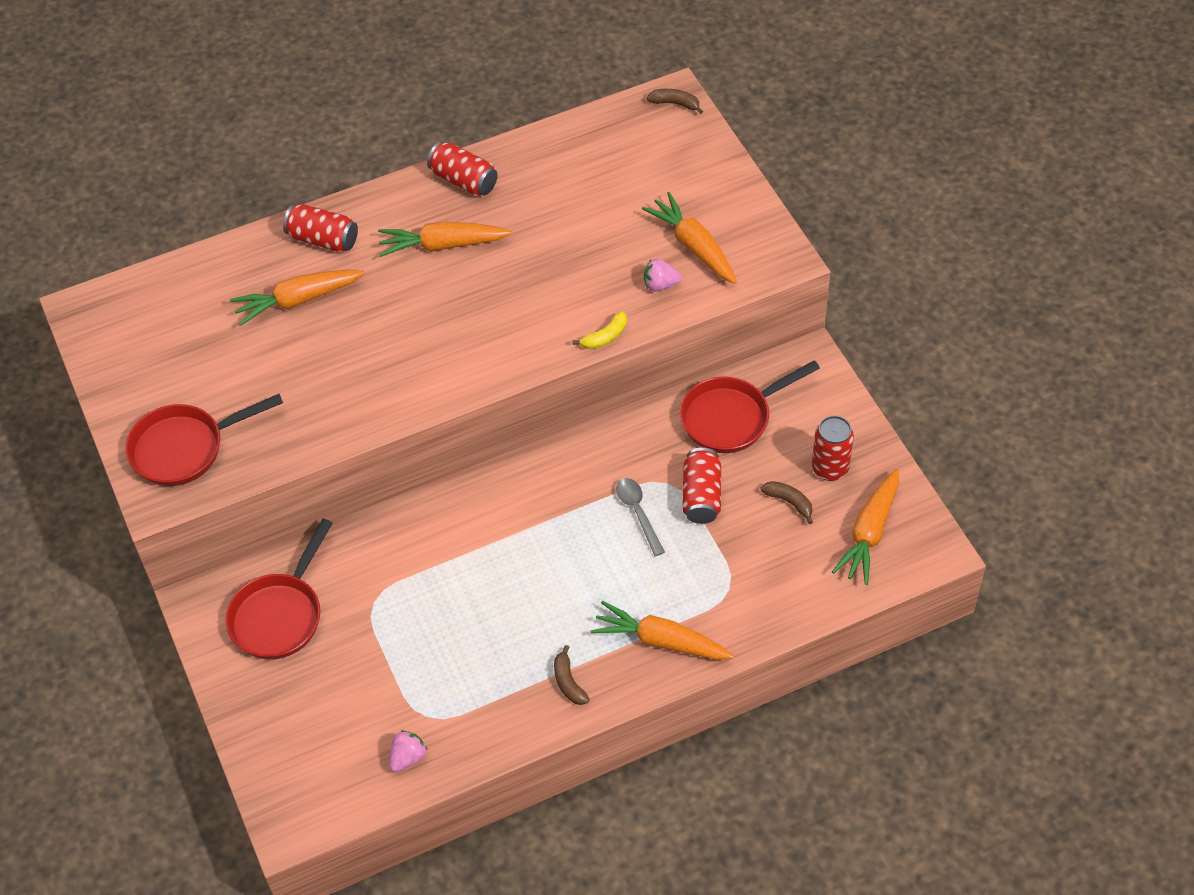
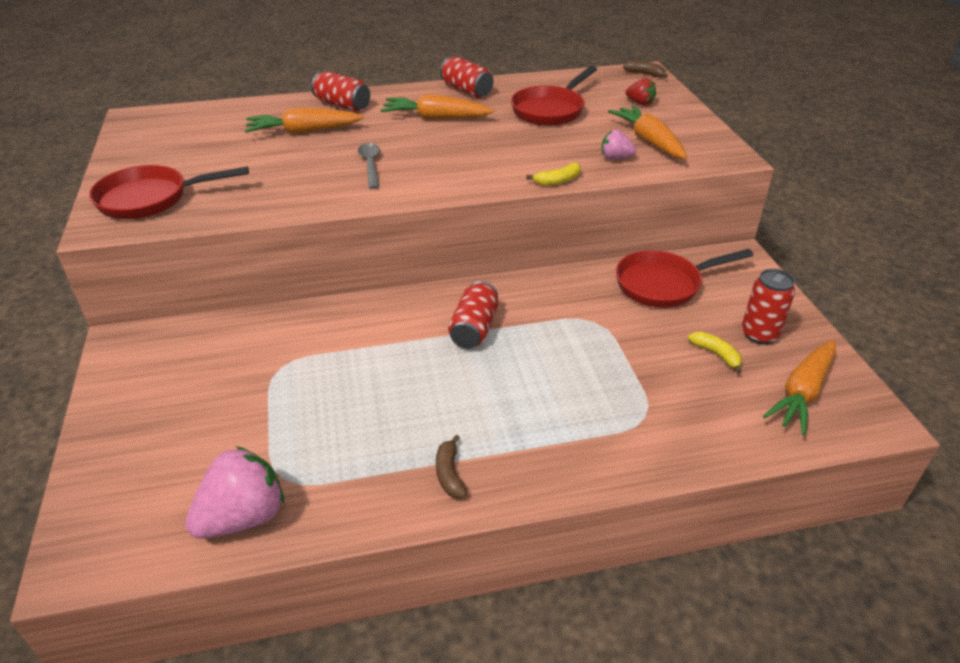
camera: 10 degrees right, 15 degrees down
red pan [225,519,333,660] -> red pan moved to [511,66,597,126]
pink strawberry [389,730,427,772] -> pink strawberry [185,446,284,539], size x1.89
orange carrot [590,601,734,660] -> none
grey spoon [616,478,665,556] -> grey spoon moved to [358,143,380,189]
red can [682,448,721,524] -> red can moved to [448,281,498,348]
brown banana [761,481,813,524] -> yellow banana [688,332,742,374]
none -> red strawberry [626,78,656,106]

